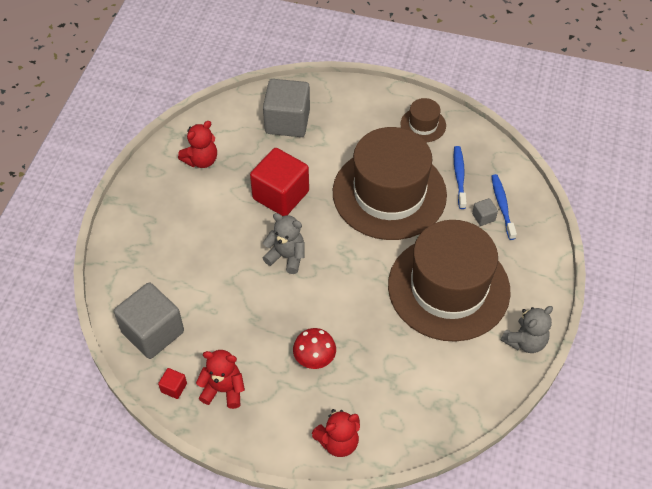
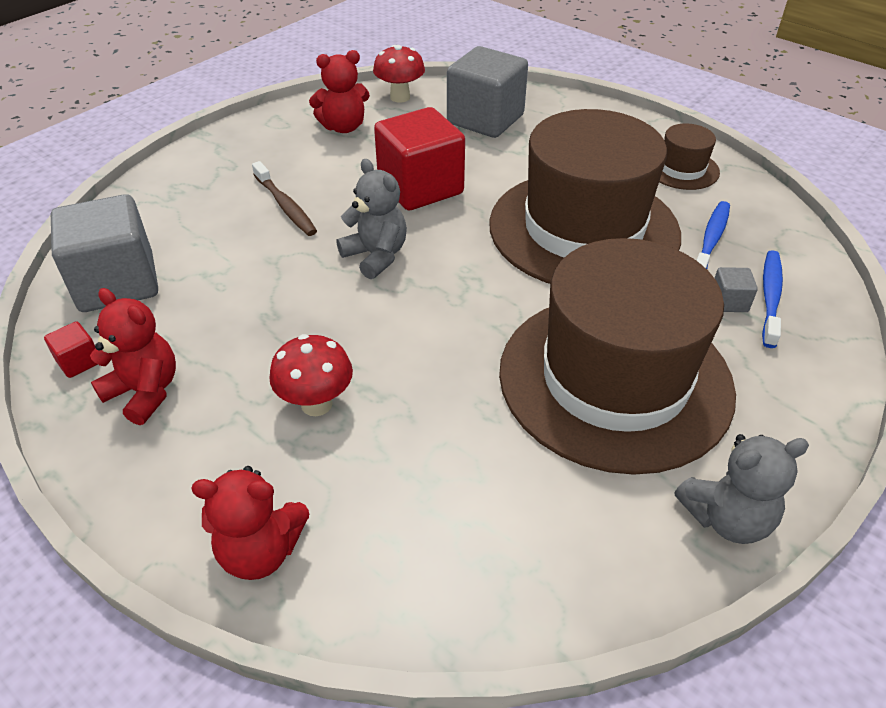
camera: 25 degrees right, 10 degrees down
none -> brown toothbrush [252,161,317,236]
none -> red mushroom [373,45,425,103]

